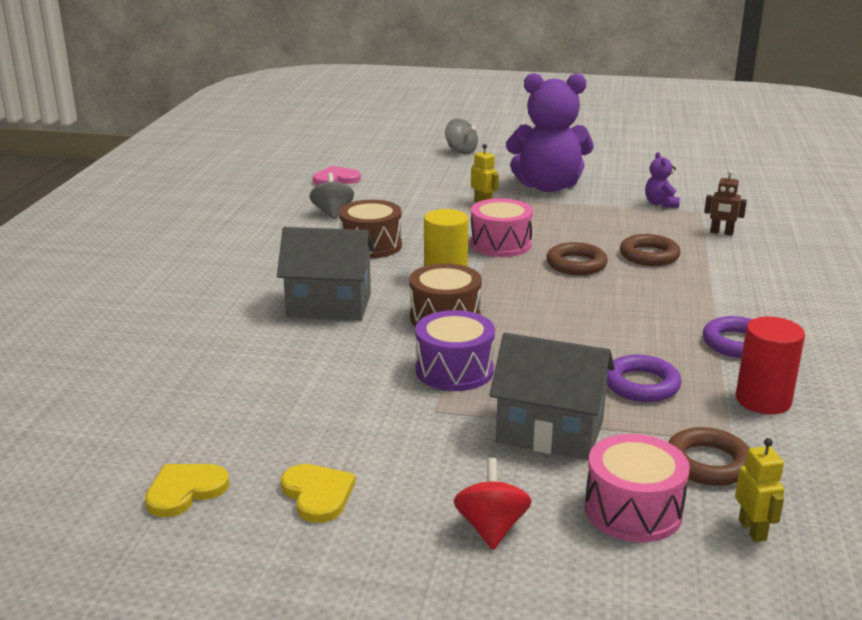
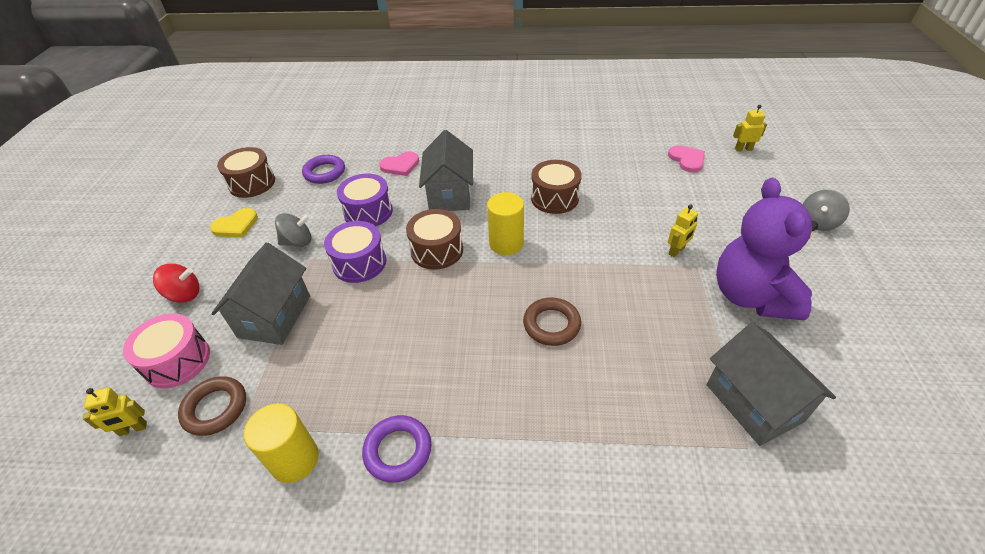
camera: 85 degrees right, 20 degrees up
yellow heart [145,464,229,517] -> brown drum [217,147,275,198]
grey spinning top [309,173,354,219] -> grey spinning top moved to [275,213,311,247]
pink drum [470,198,533,257] -> none
purple ring [606,355,682,402] -> purple ring moved to [302,155,345,184]
brown ring [620,234,681,266] -> none
purple teddy bear [645,152,680,208] -> grey house [707,323,836,446]
brown robot [704,170,747,236] -> none
red cylinder [736,317,805,414] -> yellow cylinder [244,403,319,483]
none -> purple drum [337,174,393,226]
none -> pink heart [379,151,419,176]
none -> yellow robot [733,105,767,152]

